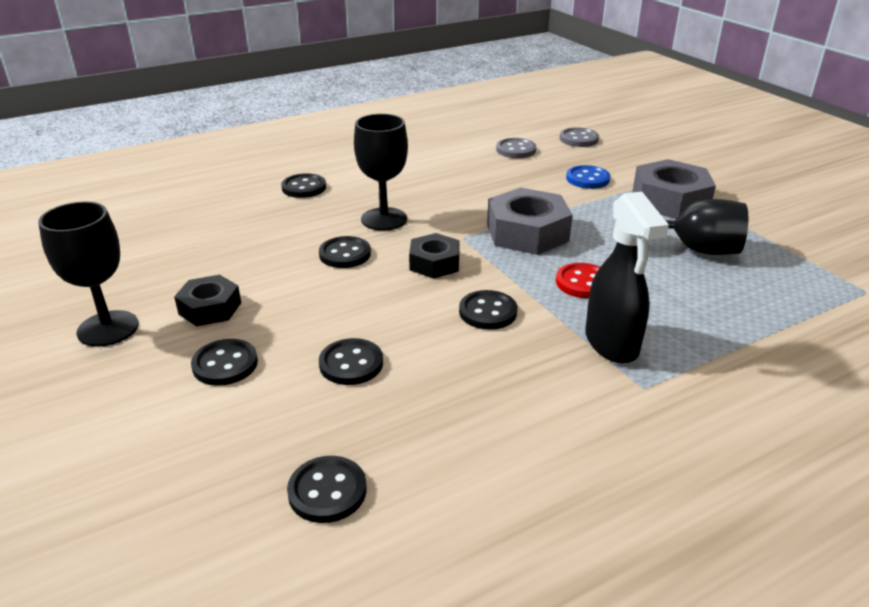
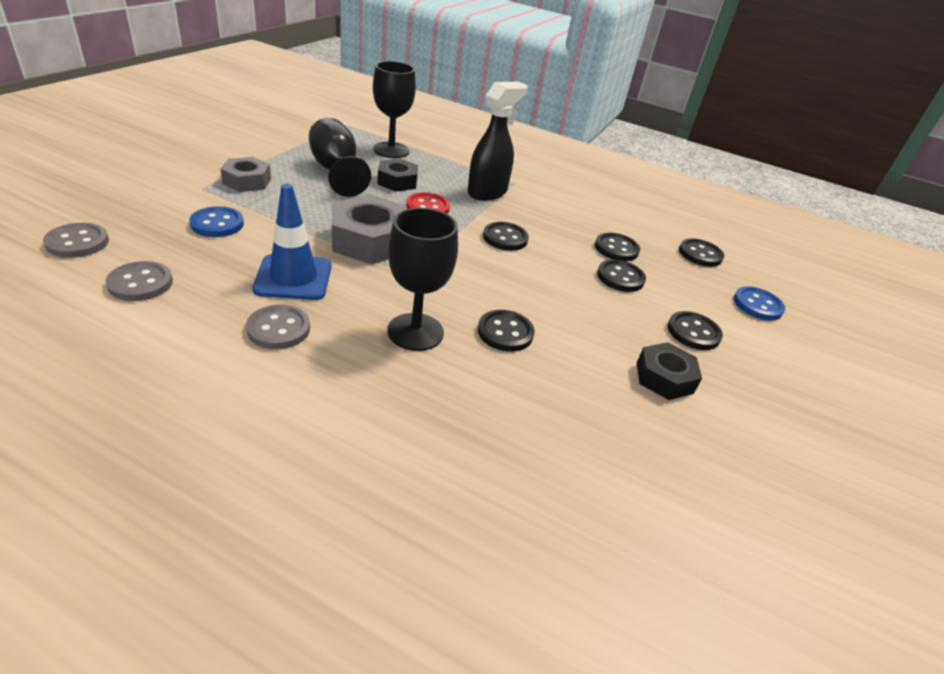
camera: 130 degrees left, 5 degrees up
black goblet [38,201,139,347] -> black goblet moved to [373,61,416,158]
black button [281,173,326,198] -> black button moved to [595,233,640,261]
black nut [409,233,460,279] -> black nut moved to [378,159,418,192]
grey nut [633,159,716,219] -> grey nut [220,157,271,192], size x0.61
none -> grey button [246,304,310,349]
none -> blue traffic cone [252,184,332,300]
none -> blue button [733,286,785,321]

